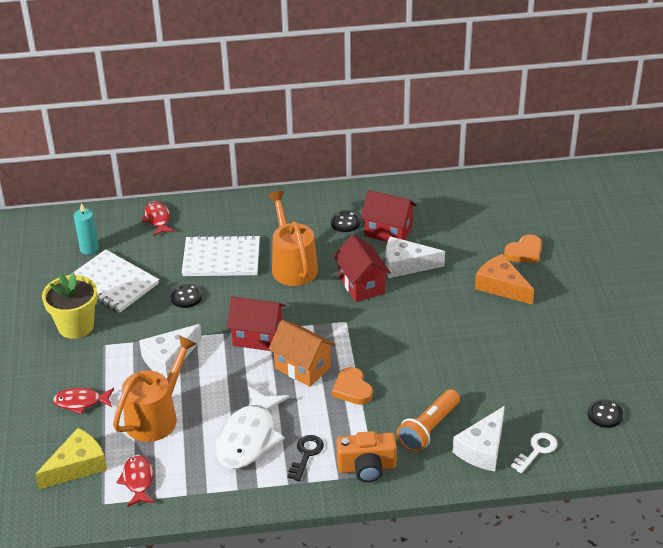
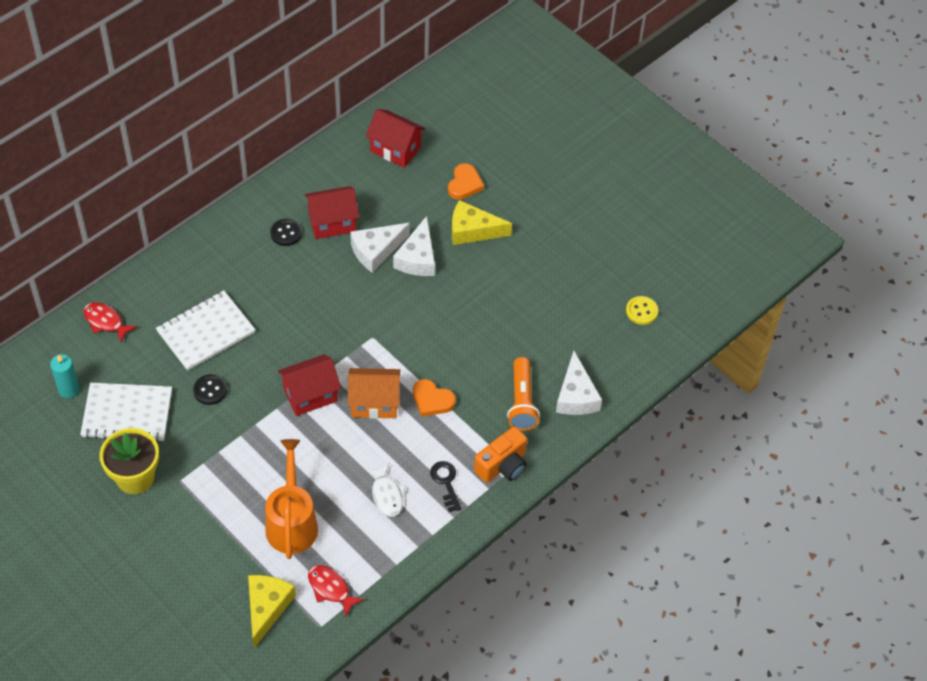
camera: 40 degrees left, 15 degrees up
red fish [53,387,114,414] -> none
white cheese [139,324,202,378] -> white cheese moved to [393,216,435,276]
white fish [215,386,290,469] -> white fish [365,463,406,517], size x0.57
orange watering can [267,191,318,286] -> none
red house [334,235,391,302] -> red house moved to [366,109,425,168]
orange cheese [475,254,534,305] -> yellow cheese [452,200,512,245]
white key [511,432,557,473] -> none
black button [588,399,623,428] -> yellow button [626,296,658,325]

